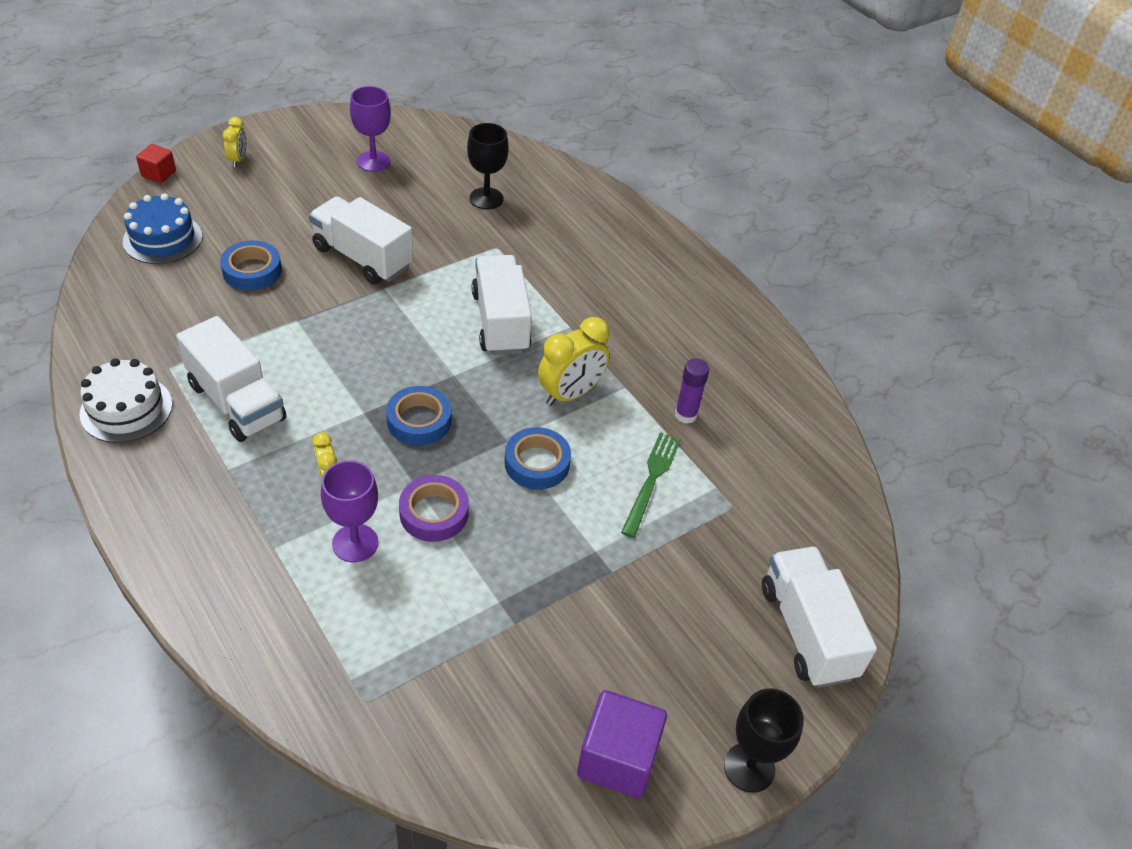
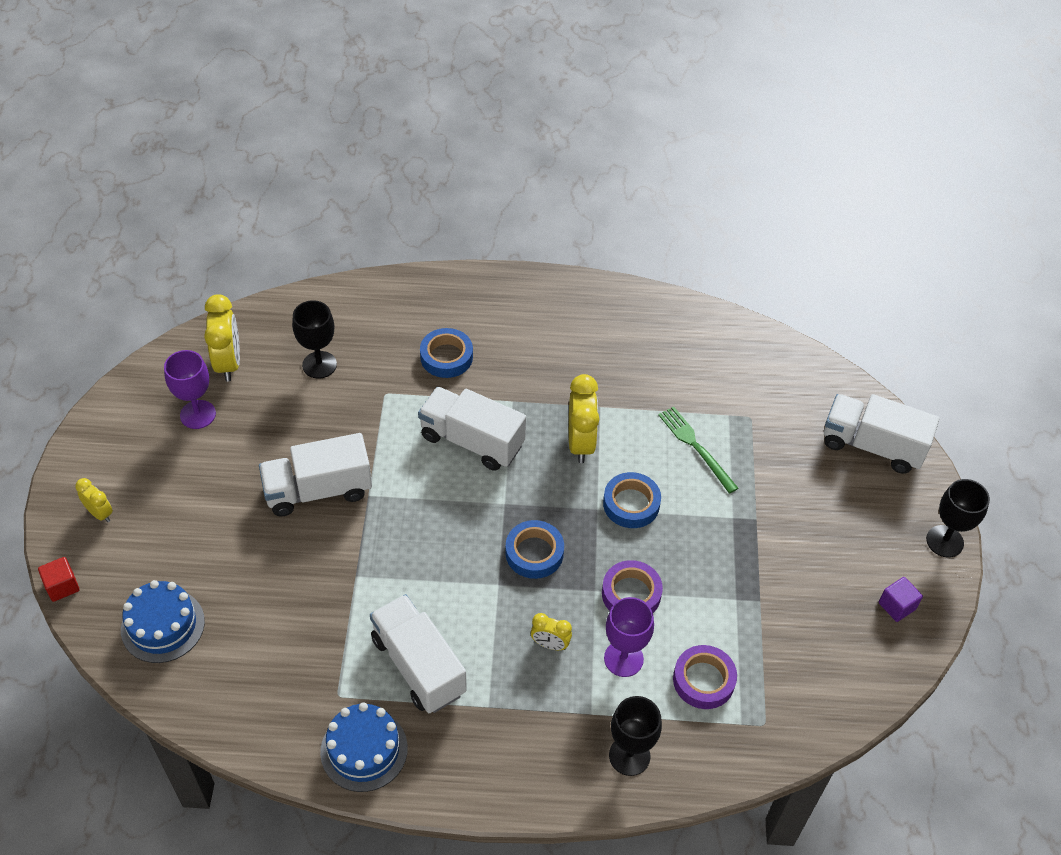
camera: 50 degrees left, 5 degrees up
white cake [80,358,172,443] -> blue cake [320,702,408,792]
white truck [176,316,287,442] -> white truck turned 120 degrees counterclockwise [370,594,467,713]
blue tape [220,240,282,291] -> blue tape moved to [420,328,473,378]
purple cube [577,690,667,798] -> purple cube [879,577,923,622], size x0.55
purple glue stick [675,358,709,424] -> none
none -> yellow clock [204,294,240,382]
none -> black goblet [609,696,662,776]
none -> purple tape [673,645,737,709]

